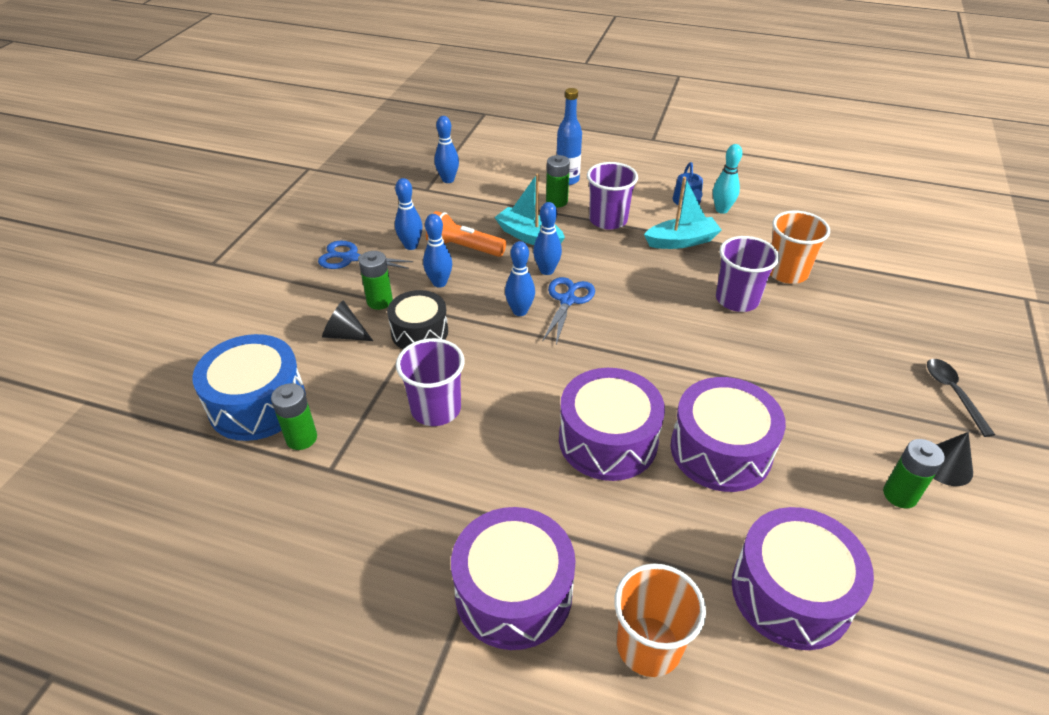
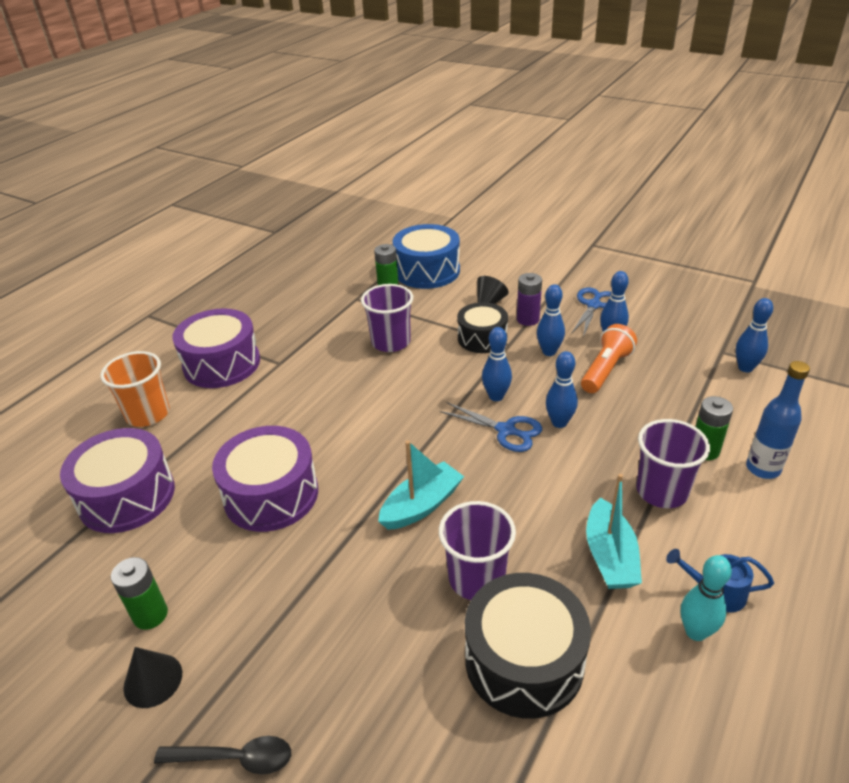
camera: 105 degrees right, 5 degrees down
green battery [359,251,393,310] -> purple battery [517,273,542,326]
turquoise boat [495,173,565,245] -> turquoise boat moved to [378,441,464,530]
purple drum [559,368,665,481] -> none
orange cup [770,211,830,284] -> black drum [465,573,591,719]

